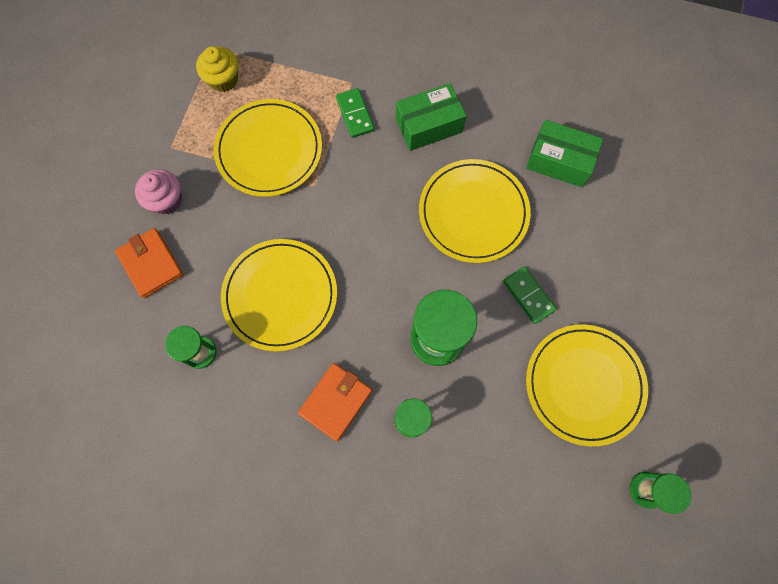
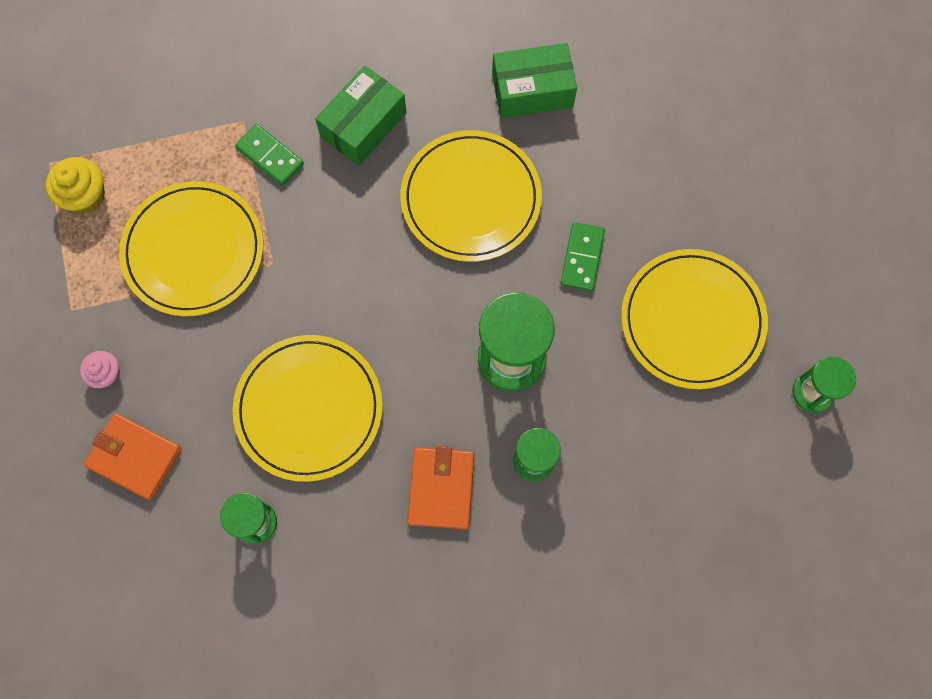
camera: 30 degrees left, 0 degrees up
pink cupcake [135,169,182,214] -> pink cupcake [80,351,120,388], size x0.65
green domino [503,267,556,324] -> green domino turned 75 degrees clockwise [560,222,605,291]

